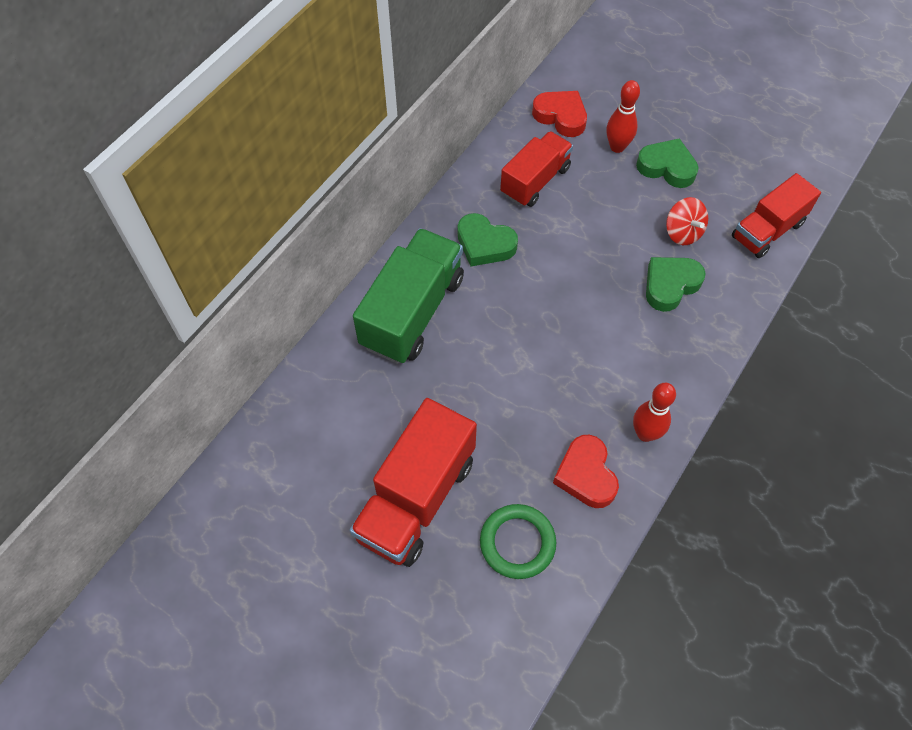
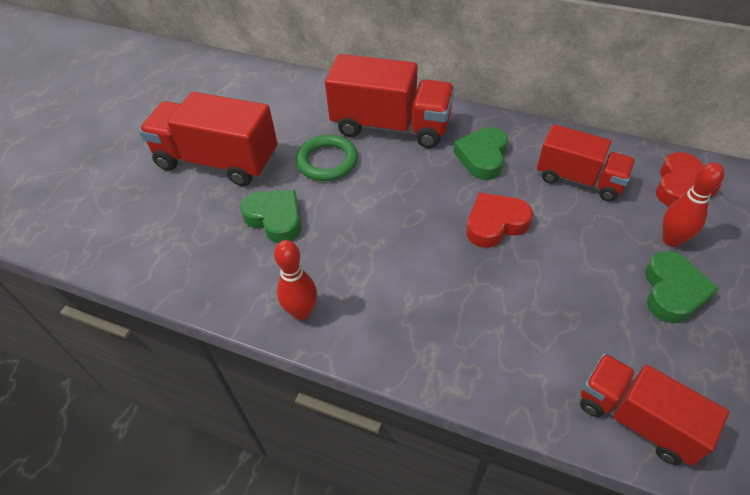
camera: 80 degrees right, 10 degrees down
green truck [353,228,464,364] -> red truck [325,54,455,148]
green ring [480,504,556,579] -> green ring moved to [296,134,358,181]
red heart [553,435,619,508] -> red heart moved to [466,192,533,248]
green heart [646,257,706,312] -> green heart moved to [240,190,301,243]
red spinning top [666,197,708,245] -> none

